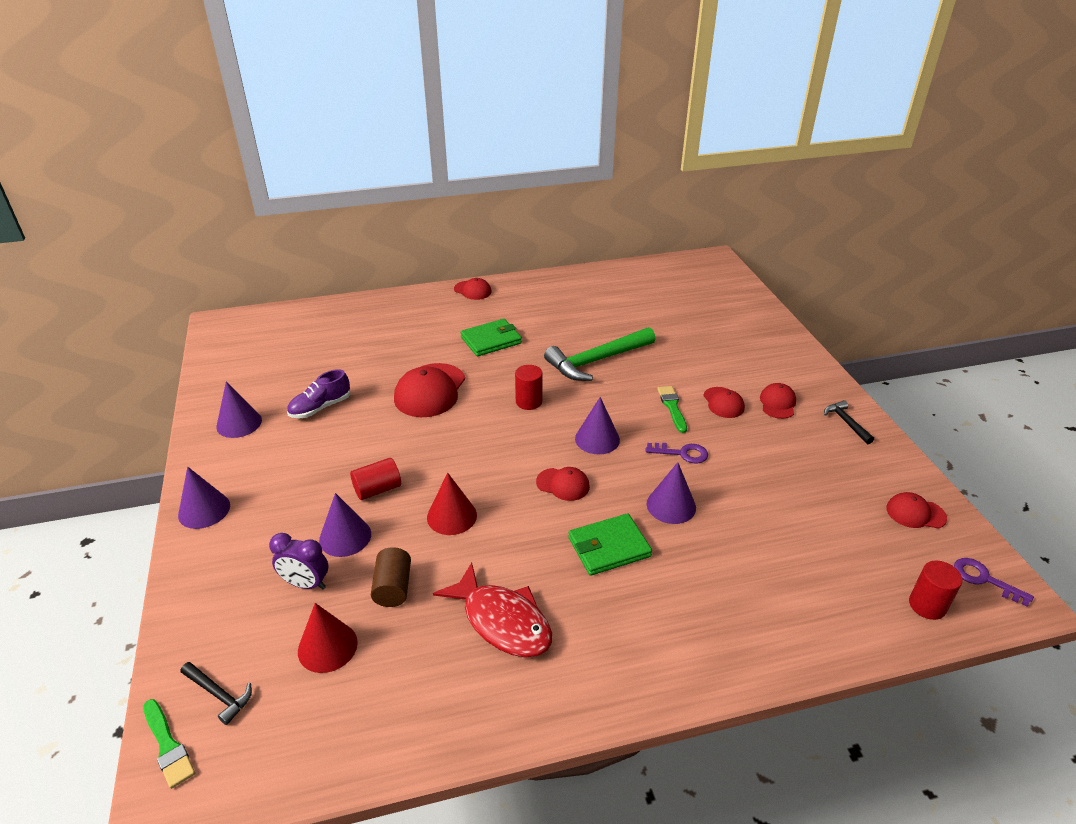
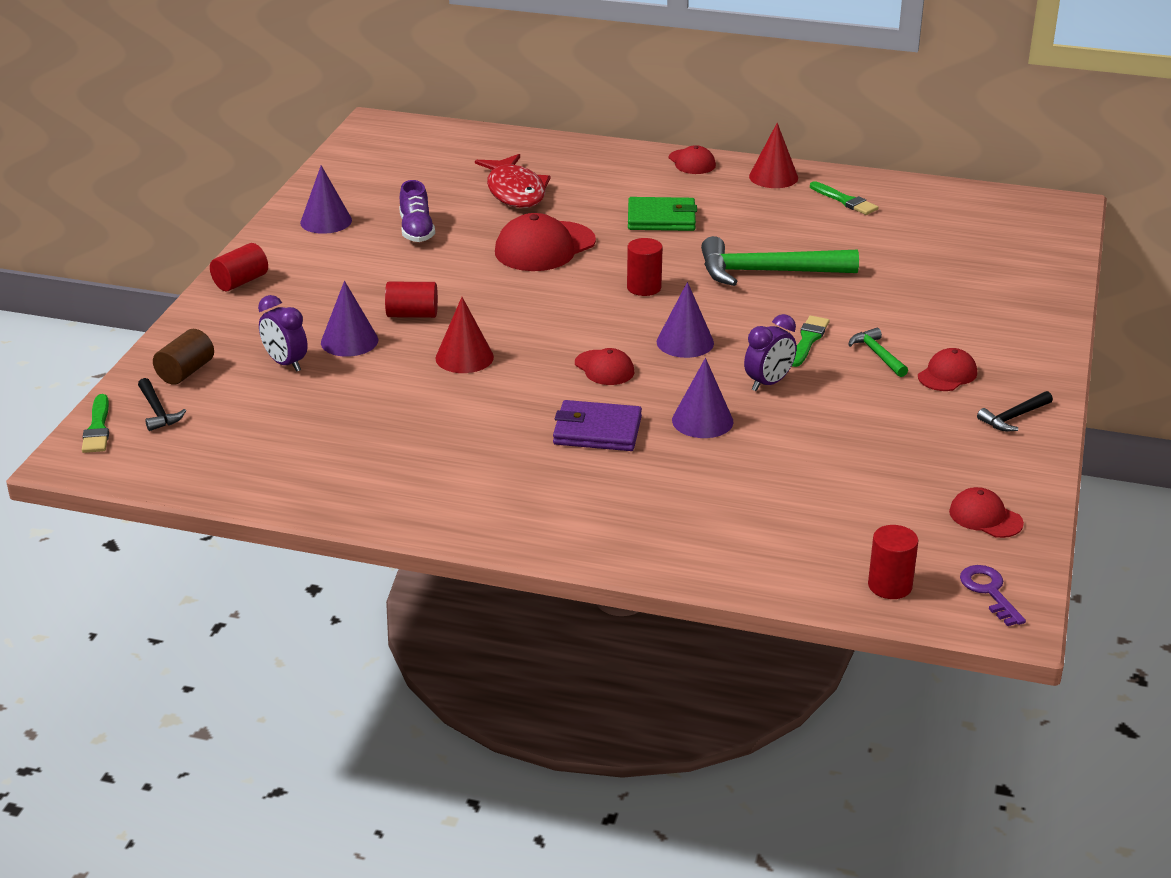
camera: 30 degrees right, 5 degrees down
purple cone [178,467,230,529] -> red cylinder [210,243,268,291]
purple shoe [287,369,350,418] -> purple shoe turned 90 degrees counterclockwise [399,180,435,242]
red cone [298,603,358,673] -> red cone moved to [749,123,798,188]
brown cylinder [371,547,411,607] -> brown cylinder moved to [153,329,214,385]
red fish [433,563,552,658] -> red fish moved to [475,154,551,208]
green wallet [568,513,652,576] -> purple wallet [553,400,642,451]
purple key [646,443,708,464] -> purple clock [744,314,797,391]
red cap [703,387,745,418] -> green hammer [848,328,908,377]
black hammer [824,400,874,444] -> black hammer turned 135 degrees counterclockwise [977,391,1053,431]
none -> green brush [810,181,879,215]

